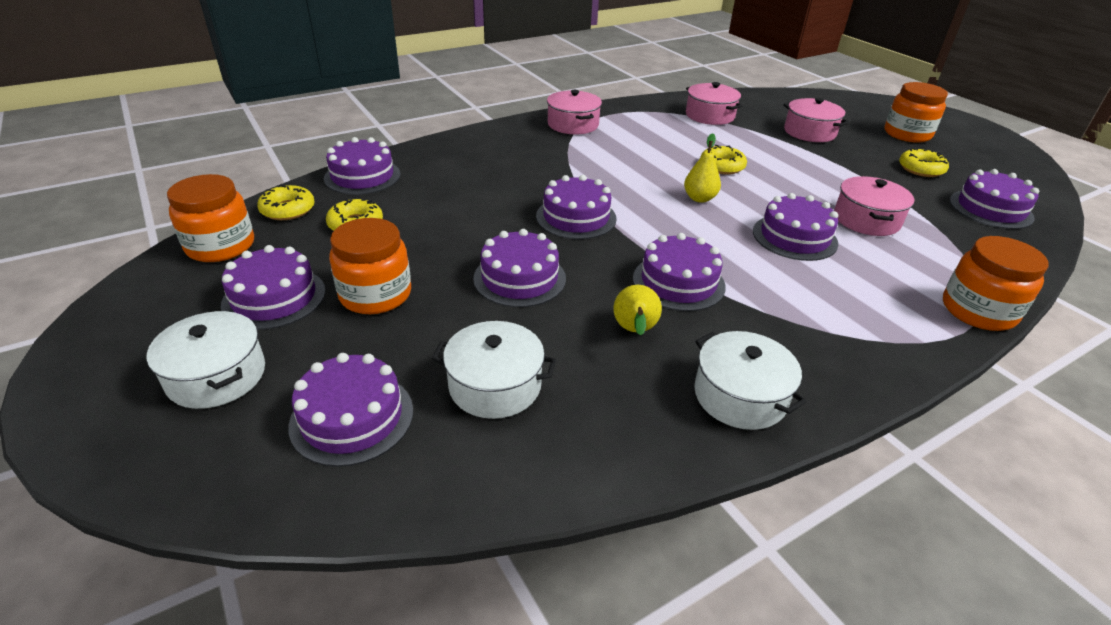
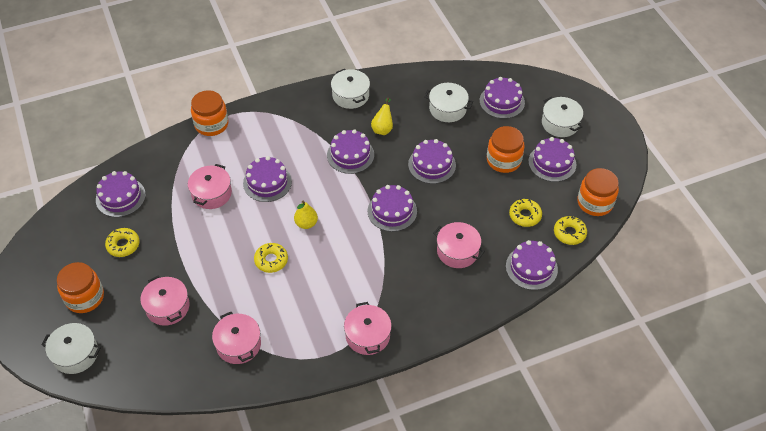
camera: 170 degrees left, 15 degrees up
none -> white pot [42,323,101,374]
none -> pink pot [433,222,485,268]

